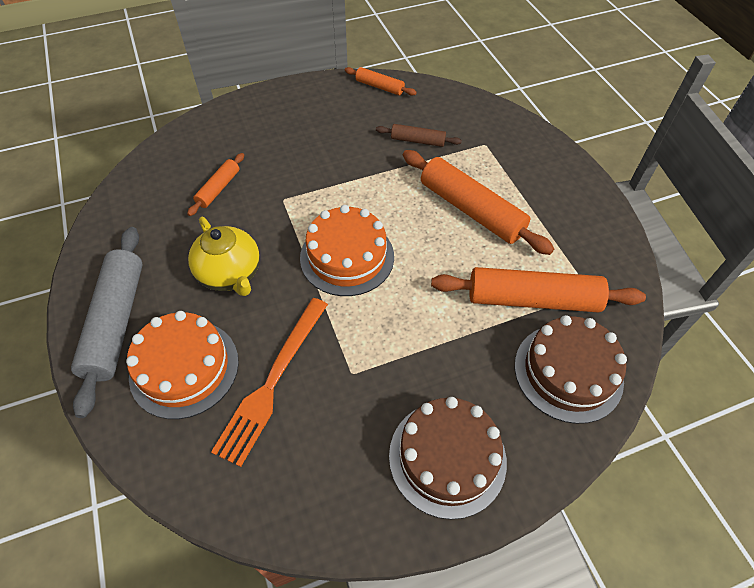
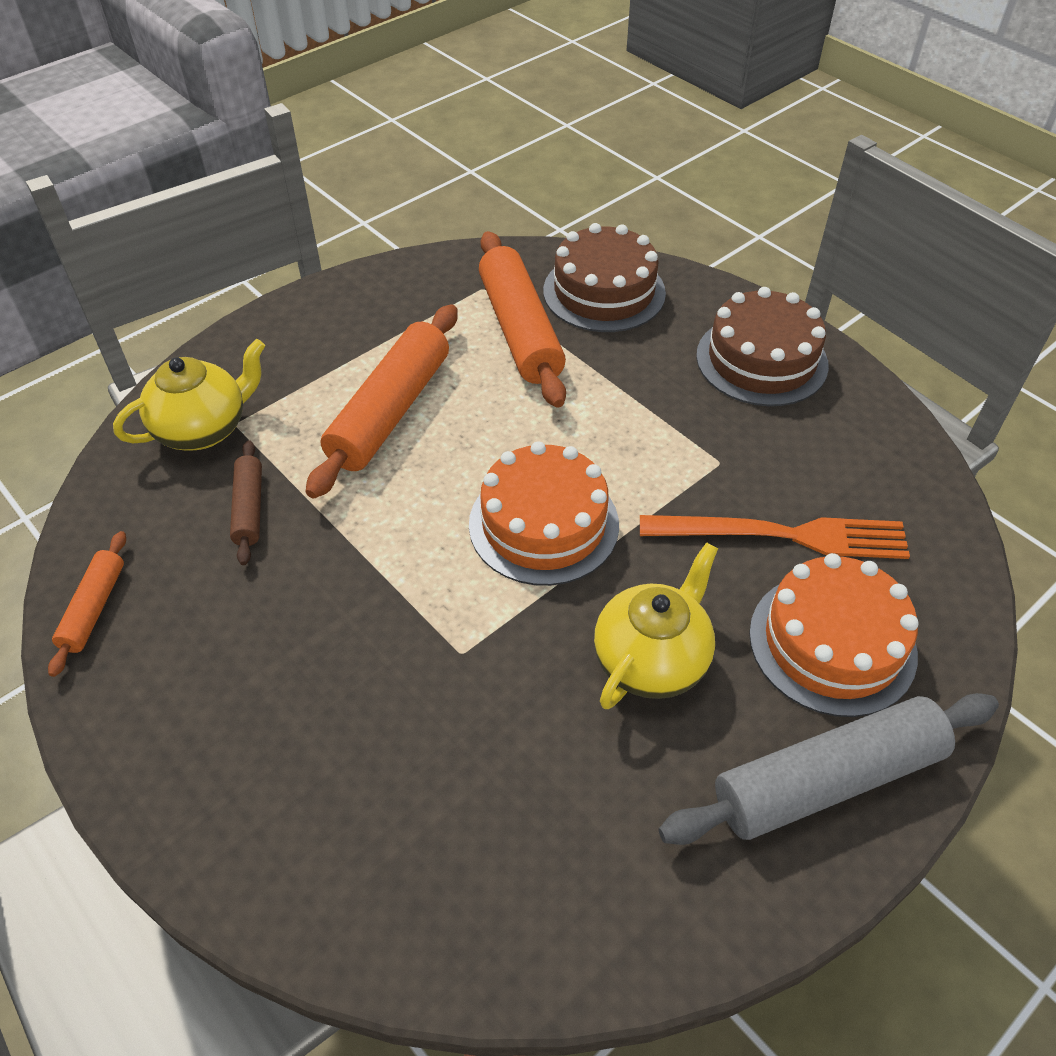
camera: 110 degrees left, 5 degrees down
orange rolling pin [187,153,244,216] -> none
none -> yellow teapot [113,339,265,451]

